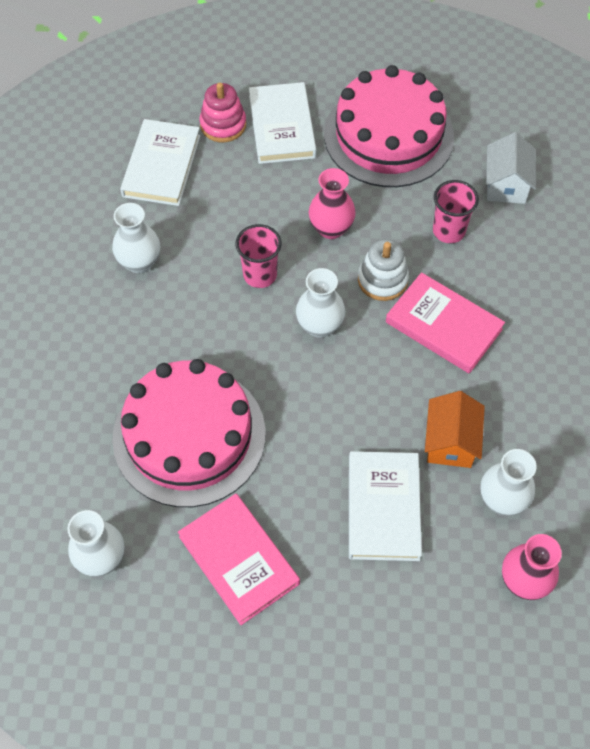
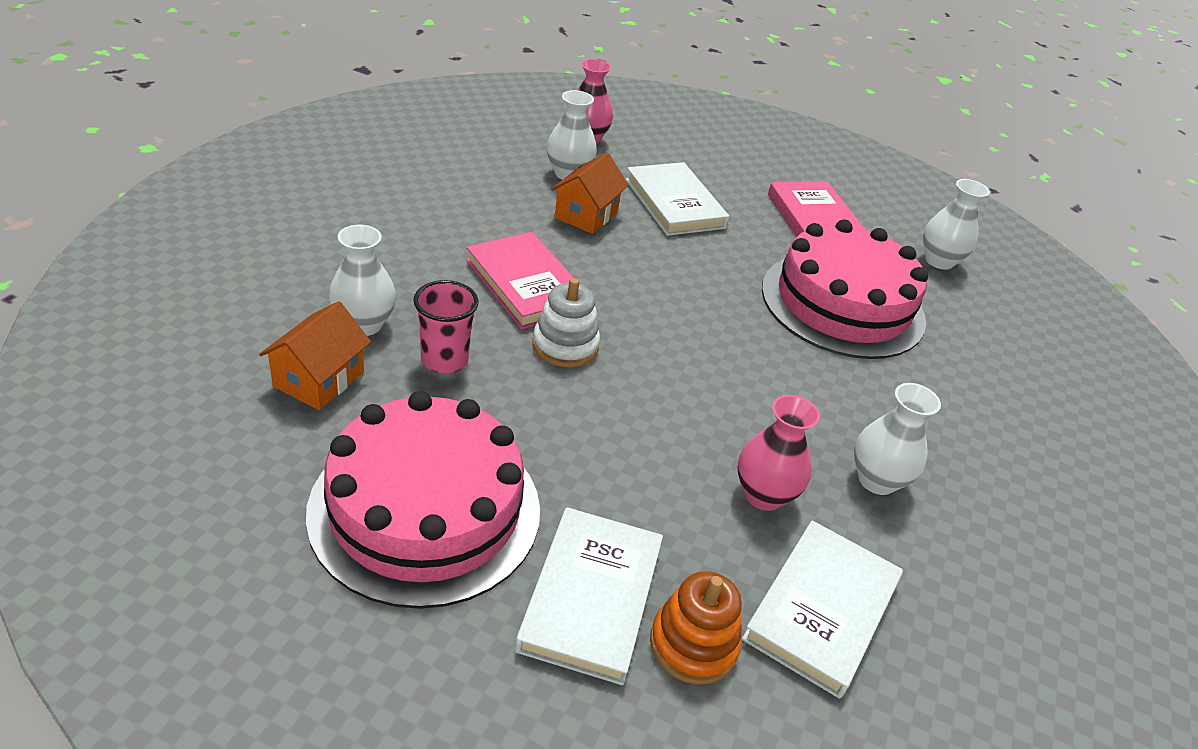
camera: 165 degrees left, 20 degrees down
pink stacking toy [199,83,246,142] -> orange stacking toy [650,571,742,685]
pink cup [236,224,282,288] -> none
white vase [296,268,345,338] -> white vase moved to [329,225,396,336]
pink vase [309,168,356,239] -> pink vase moved to [738,395,820,511]
white book [349,451,422,561] -> white book turned 45 degrees counterclockwise [625,162,729,236]
white house [486,132,536,204] -> orange house [259,301,371,410]

